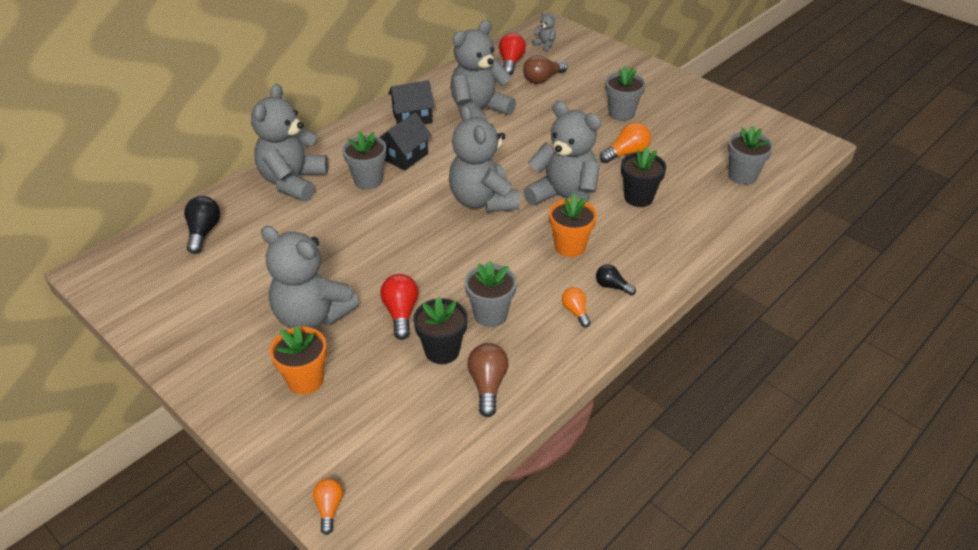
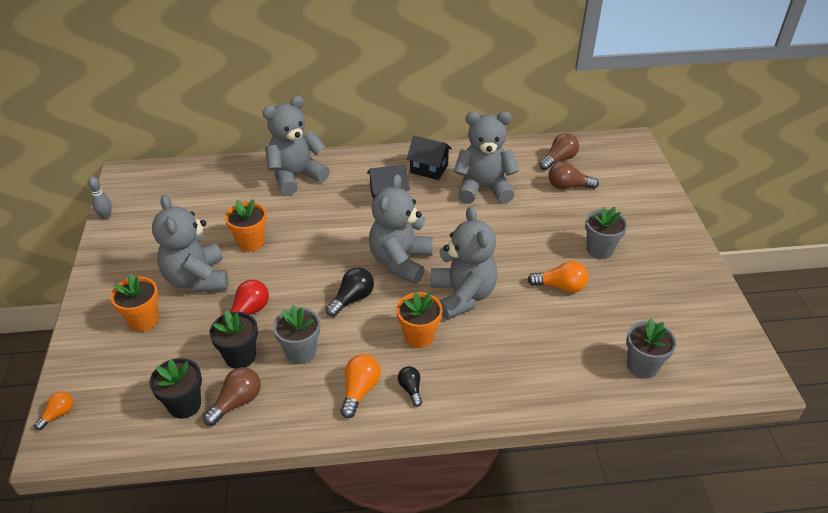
camera: 40 degrees right, 0 degrees up
black light bulb [184,196,220,254] -> black light bulb moved to [326,267,374,317]
grey flower pot [342,131,387,189] -> none
red light bulb [499,33,526,75] -> brown light bulb [539,133,579,170]
grey teddy bear [532,11,556,51] -> none
orange light bulb [562,287,591,327] -> orange light bulb [340,354,381,418], size x1.57
black flower pot [621,147,667,207] -> black flower pot moved to [149,358,202,419]
none -> grey bowling pin [88,177,112,220]
none -> orange flower pot [225,199,267,252]

